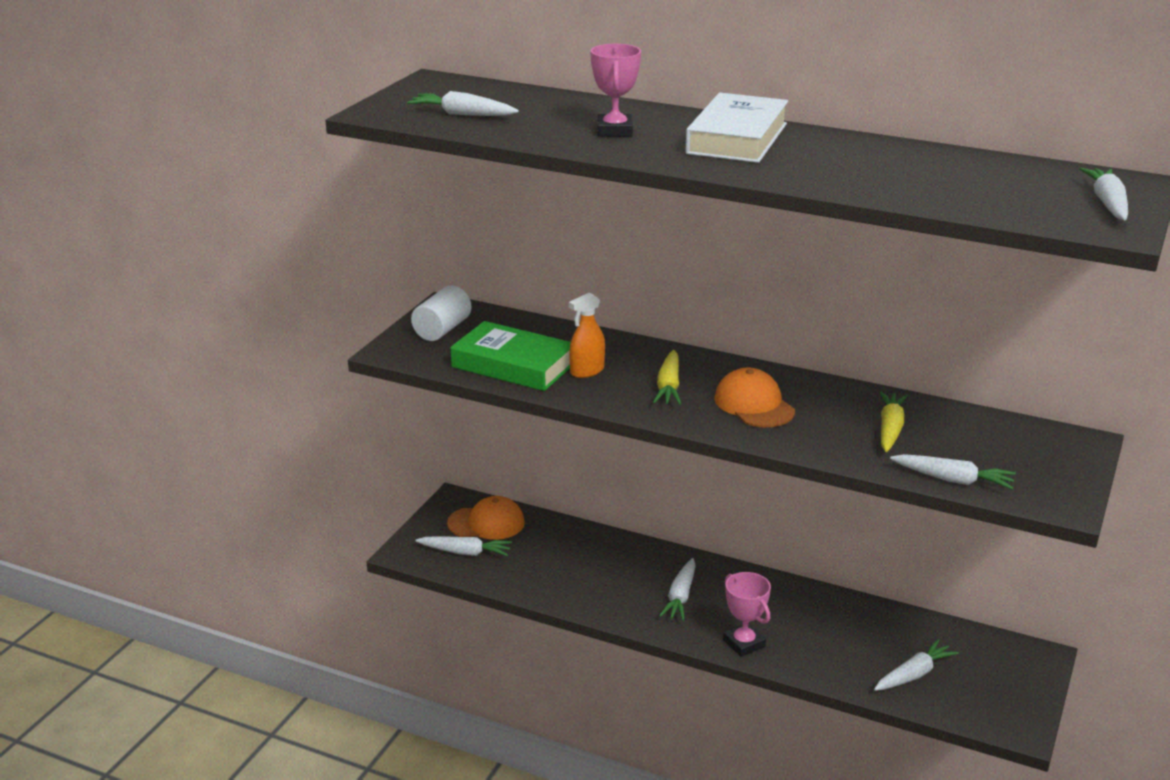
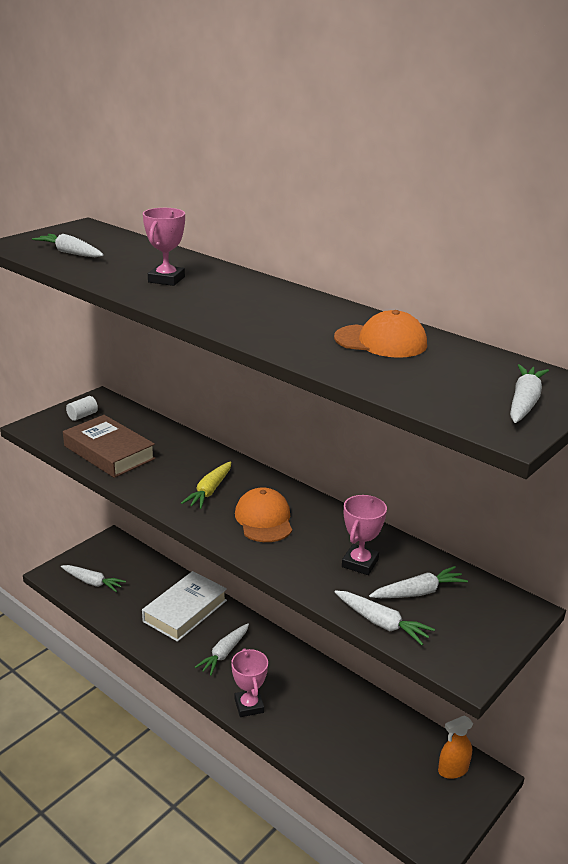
camera: 15 degrees right, 0 degrees up
white cylinder [411,286,471,341] -> white cylinder [66,396,98,421], size x0.62
orange cap [447,496,525,540] -> orange cap moved to [334,310,427,358]
green book [450,321,571,391] -> brown book [63,415,156,478]
orange spray bottle [569,293,605,378] -> orange spray bottle moved to [438,715,473,779]
white book [685,93,789,163] -> white book moved to [142,571,227,642]
white carrot [874,639,959,691] -> white carrot moved to [369,566,468,598]
yellow carrot [880,391,908,452] -> pink trophy [342,495,387,575]

